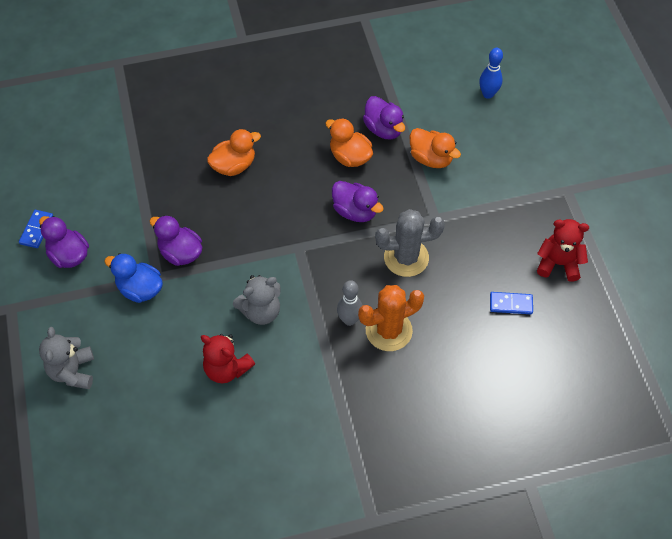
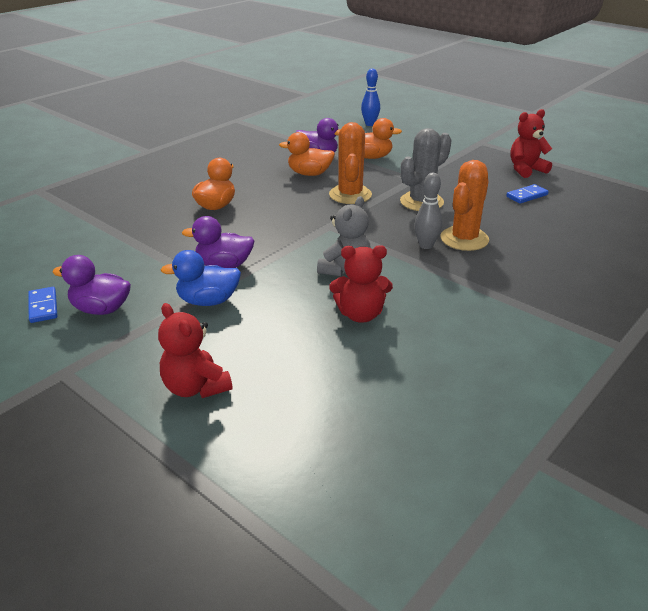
camera: 35 degrees left, 25 degrees down
grey teddy bear [39,327,94,389] -> red teddy bear [158,303,232,398]
purple duck [332,181,384,222] -> orange cactus [329,122,372,204]

